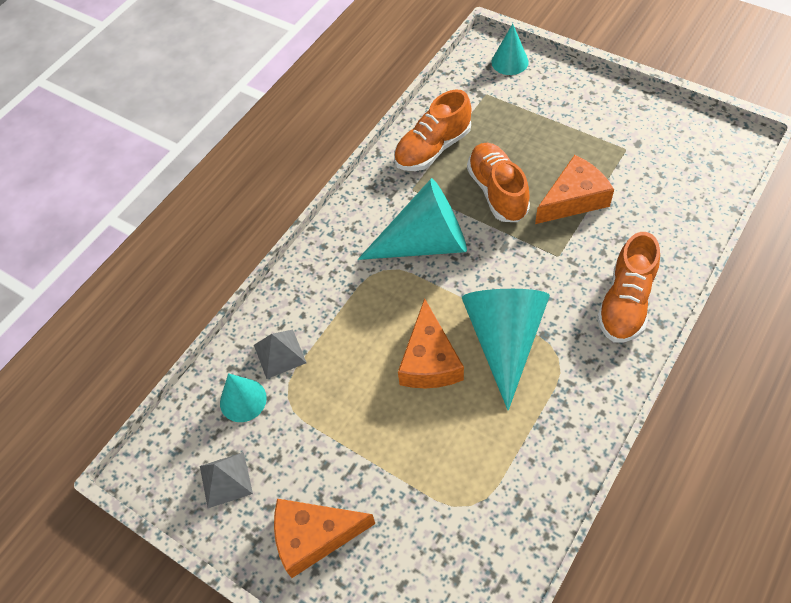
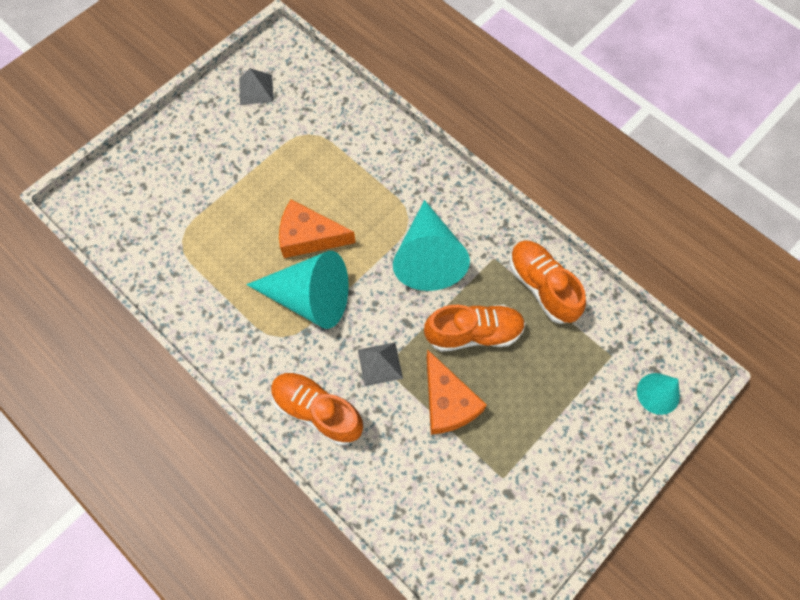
camera: 95 degrees right, 10 degrees up
turquoise cone [220,373,267,422] -> none
grey pyramid [254,330,307,379] -> grey pyramid moved to [358,342,403,386]
orange cheese [274,499,375,578] -> none

